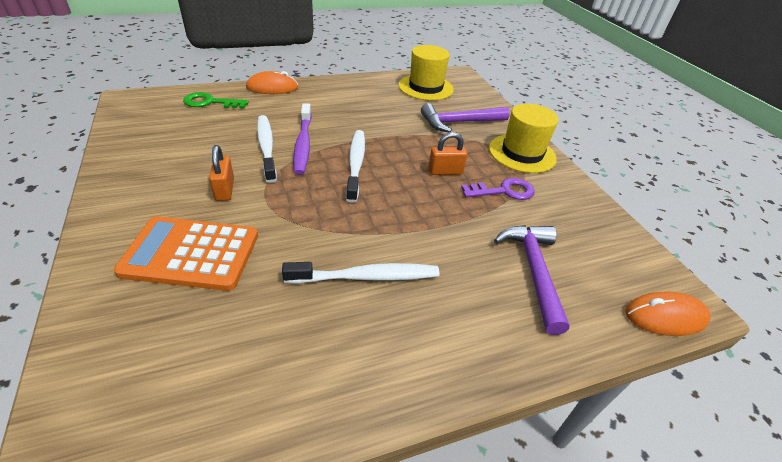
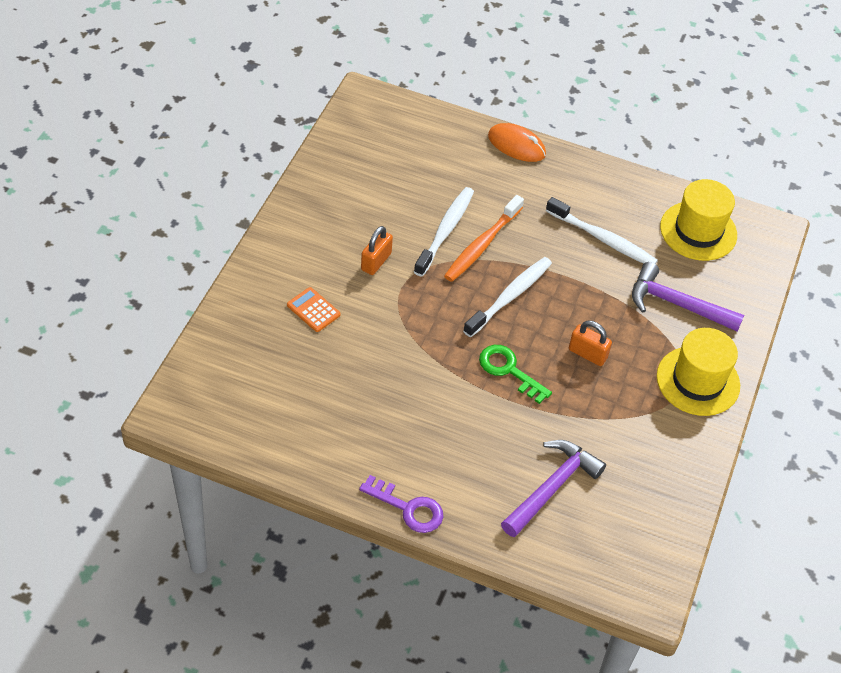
camera: 40 degrees right, 10 degrees up
orange calculator [114,216,258,291] -> orange calculator [287,287,340,332], size x0.48
green key [183,92,249,109] -> green key moved to [479,345,552,404]
white toothbrush [282,262,440,284] -> white toothbrush moved to [546,197,658,264]
purple toothbrush [293,103,312,175] -> orange toothbrush [444,195,524,282]
purple key [461,178,535,200] -> purple key moved to [359,475,443,533]
orange mouse [625,291,711,336] -> none

